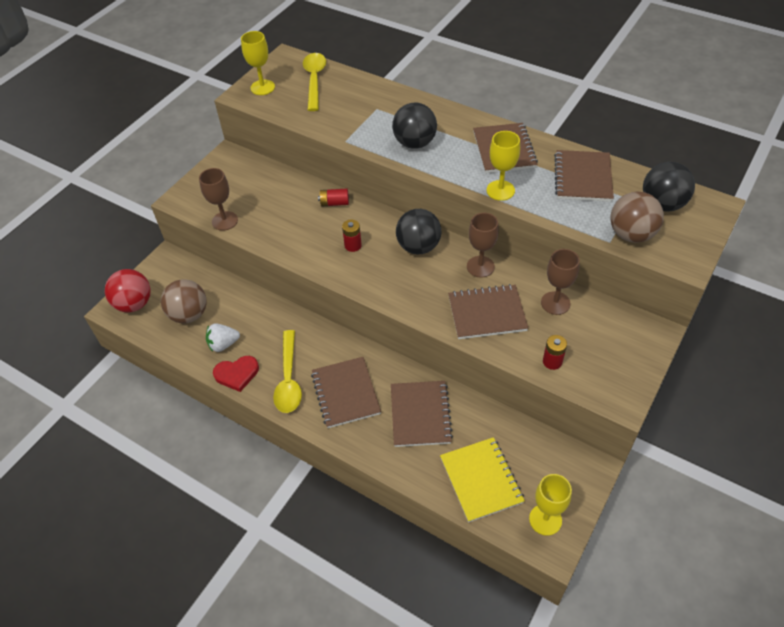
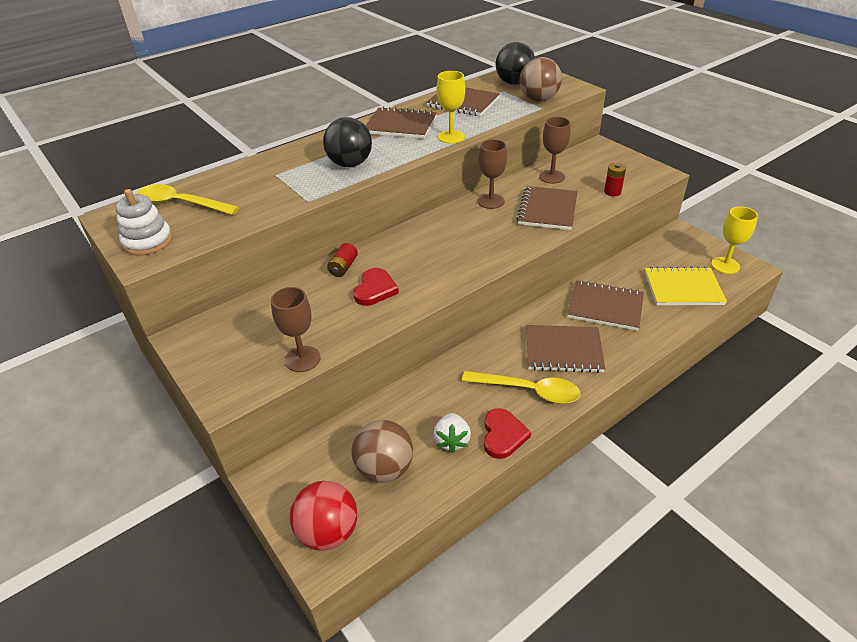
camera: 70 degrees left, 10 degrees down
yellow goblet [241,31,275,95] -> white stacking toy [115,189,172,256]
red battery [342,219,362,252] -> none
black ball [396,209,441,254] -> none
none -> red heart [353,268,399,306]

